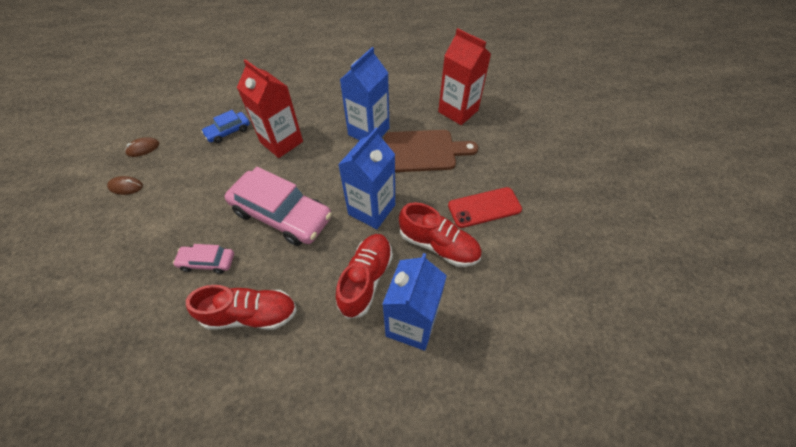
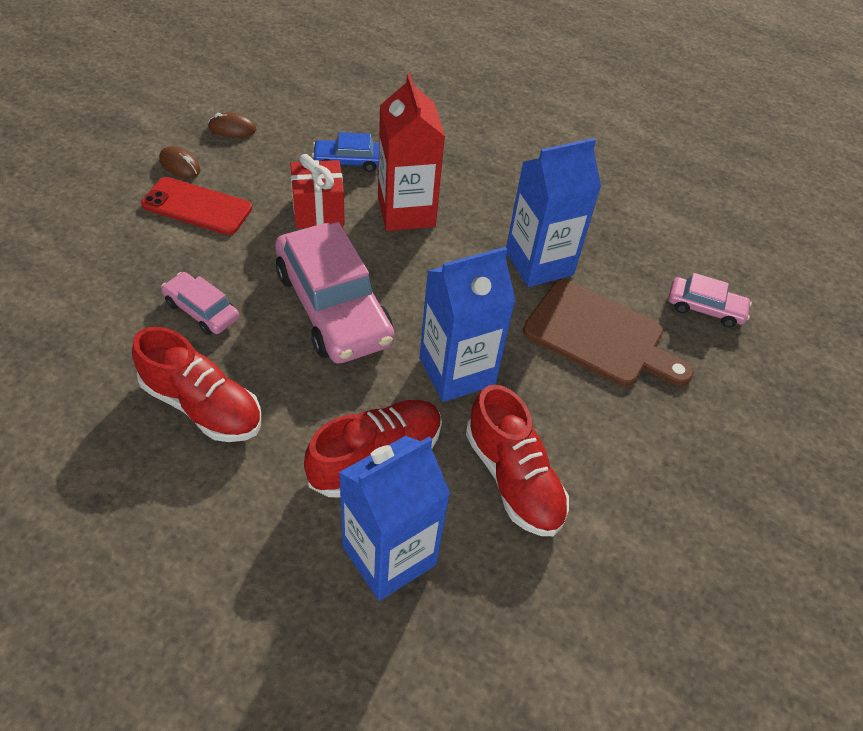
camera: 30 degrees right, 5 degrees down
red carton [438,28,491,125] -> pink car [668,273,752,328]
red phone [448,187,522,228] -> red phone moved to [141,177,252,235]
none -> red gift [290,154,345,228]

